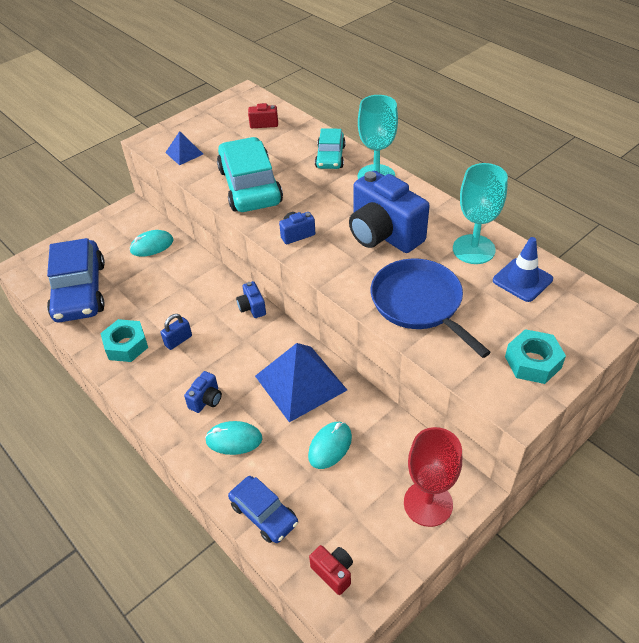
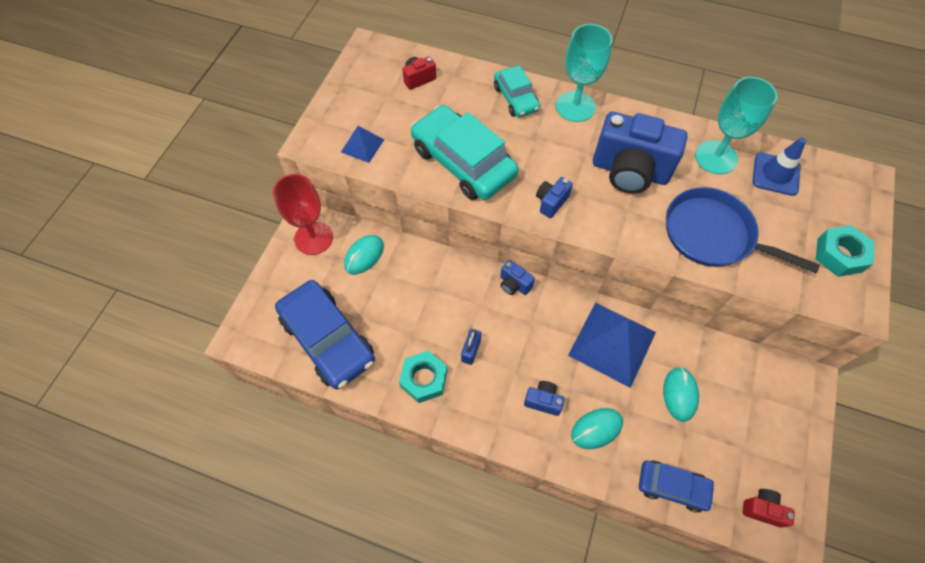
camera: 30 degrees left, 15 degrees up
blue camera [184,371,222,413] -> blue camera turned 75 degrees counterclockwise [524,381,565,416]
red goblet [404,427,462,527] -> red goblet moved to [273,174,333,255]

